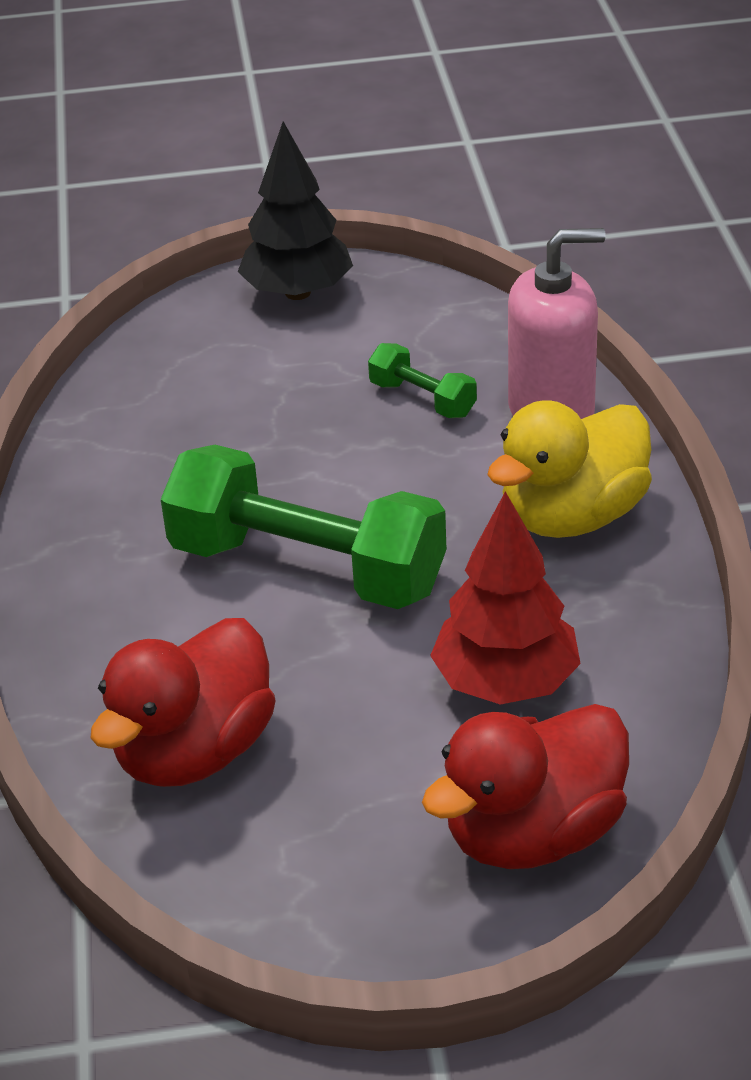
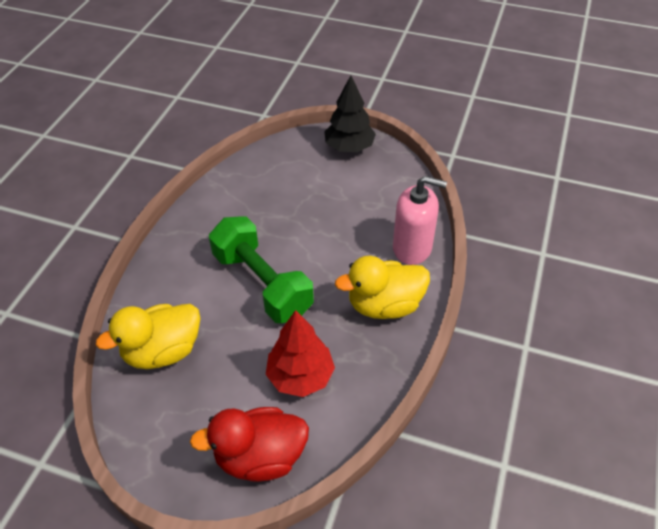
camera: 25 degrees right, 10 degrees up
red duck [91,618,276,787] -> yellow duck [96,304,200,369]
green dumbbell [368,343,477,418] -> none

